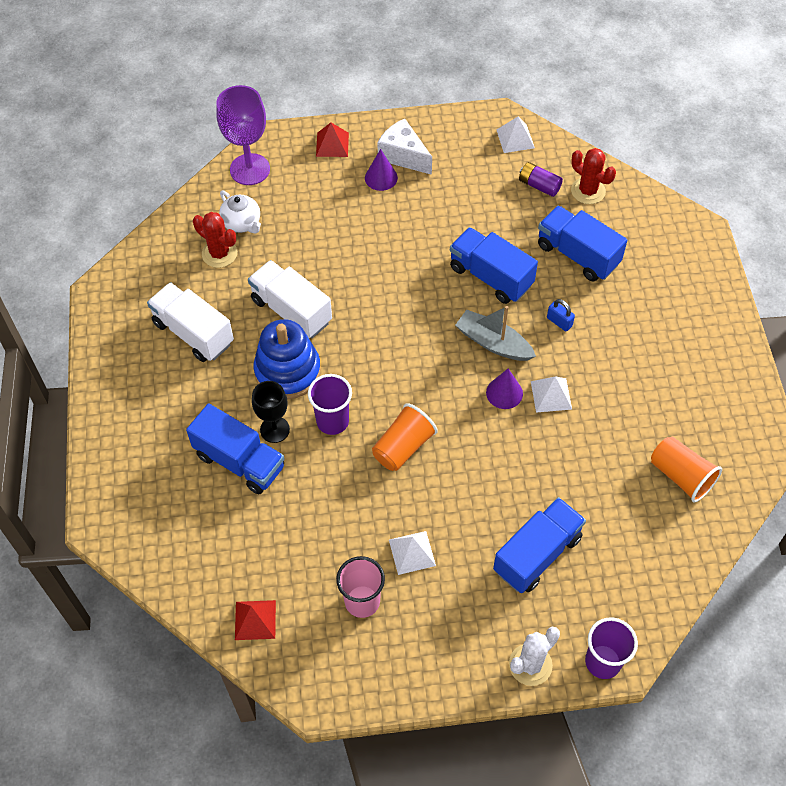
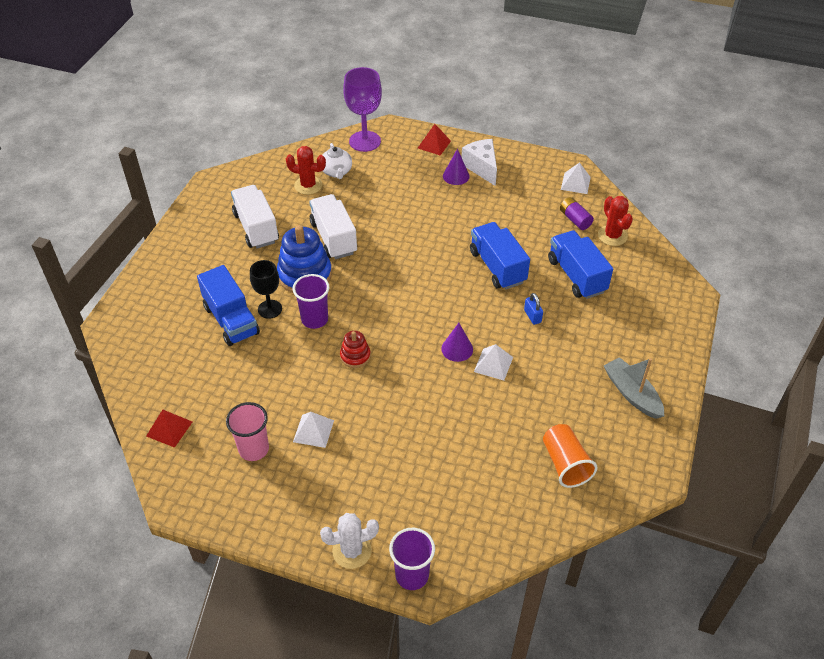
camera: 25 degrees right, 10 degrees down
red cactus [193,212,237,268] -> red cactus turned 45 degrees counterclockwise [286,146,326,195]
orange cup [372,404,438,471] -> red stacking toy [340,331,371,368]
grey boat [455,306,536,361] -> grey boat moved to [604,357,664,419]
blue truck [493,497,586,593] -> none

